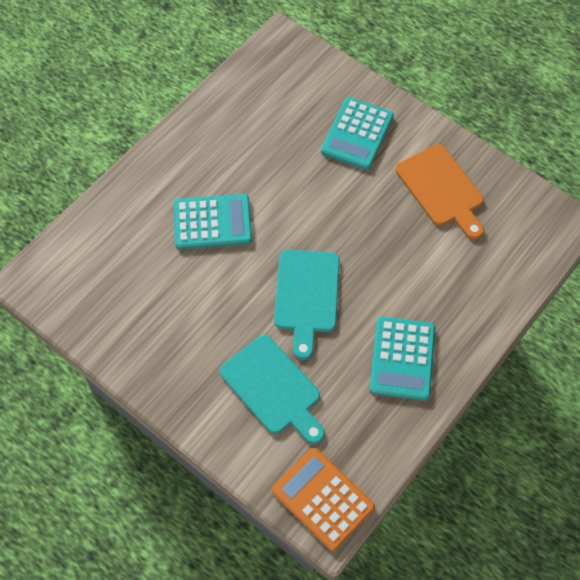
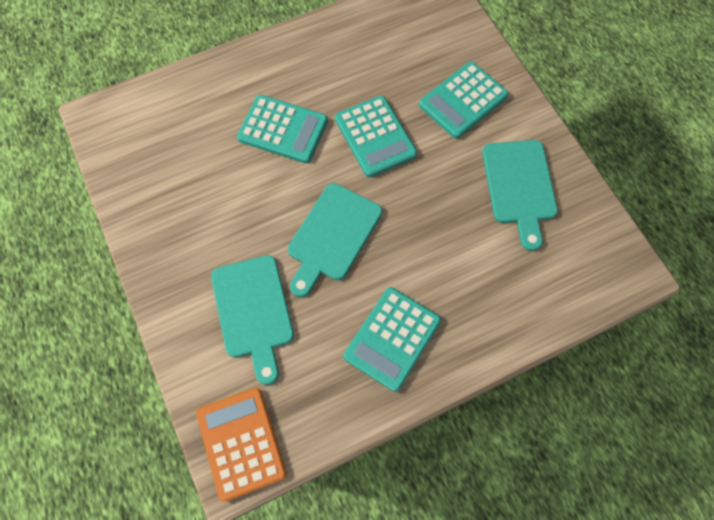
camera: 25 degrees right, 5 degrees up
orange cutting board [396,144,484,240] -> turquoise cutting board [482,140,558,251]
none -> turquoise calculator [335,96,417,177]

